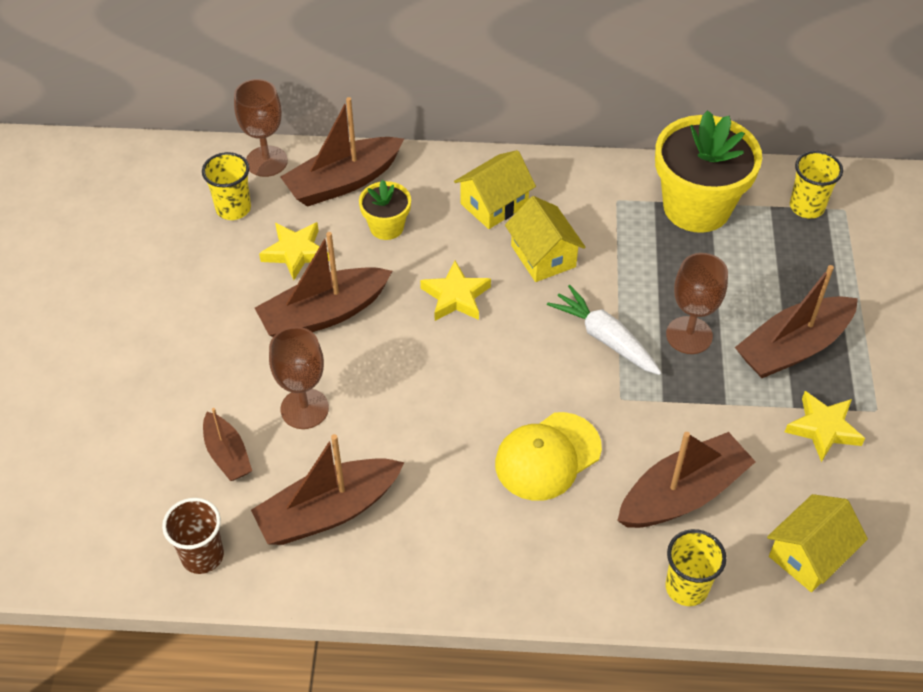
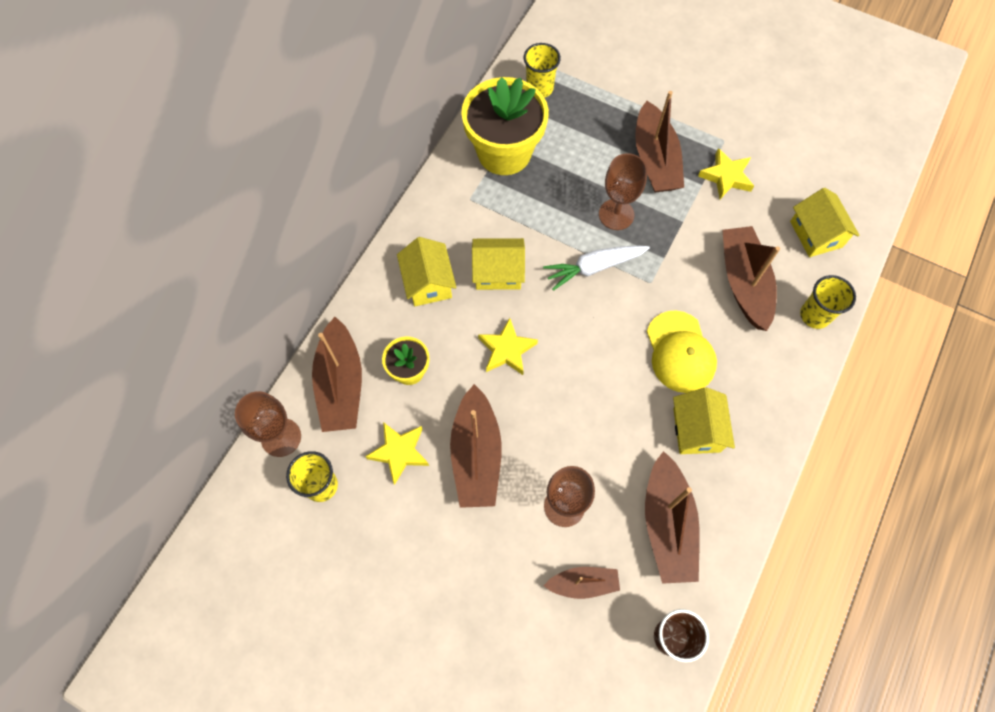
camera: 65 degrees left, 15 degrees up
none -> yellow house [673,387,735,454]

